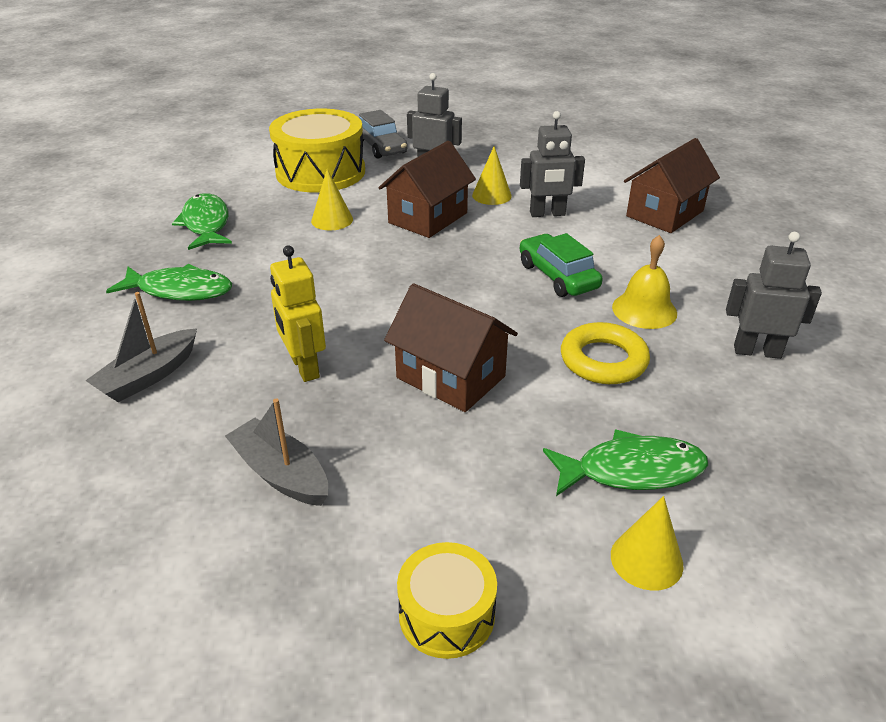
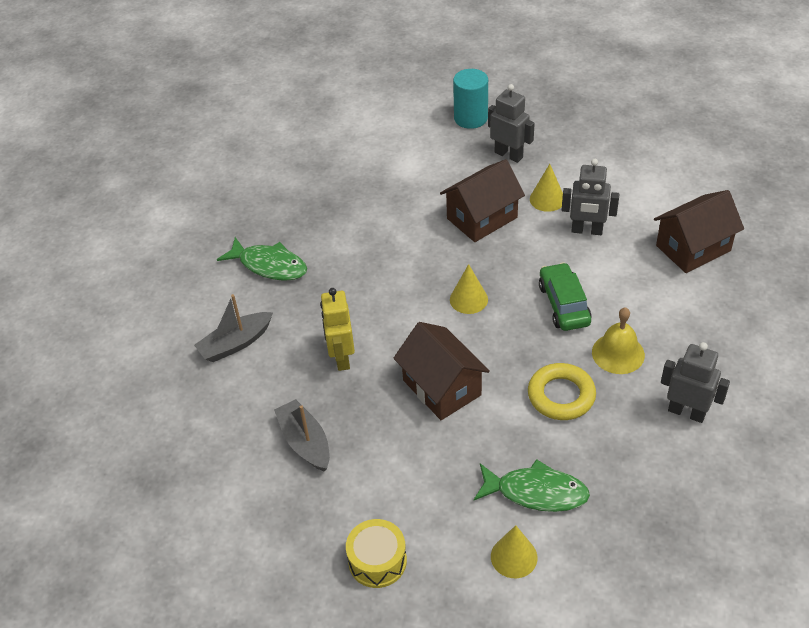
camera: 20 degrees right, 10 degrees up
green fish [172,193,232,250] -> none
yellow drum [269,109,365,193] -> none
yellow cone [311,169,353,230] -> yellow cone moved to [450,264,488,314]
grey car [359,110,408,159] -> turquoise cylinder [453,69,488,129]

